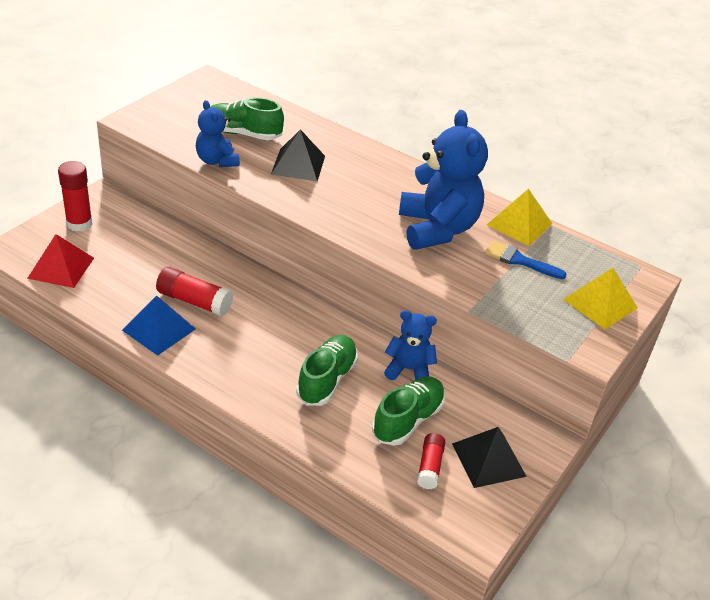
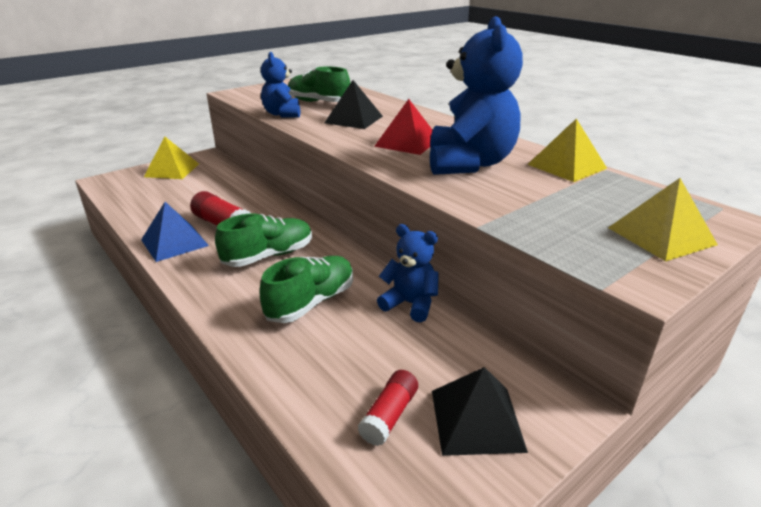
camera: 20 degrees right, 10 degrees down
red pyramid [27,234,94,288] -> red pyramid moved to [374,99,433,155]
red glue stick [58,161,92,232] -> yellow pyramid [144,137,199,179]
green shoe [372,377,445,446] -> green shoe moved to [215,213,312,267]
blue brush [485,240,567,279] -> none

